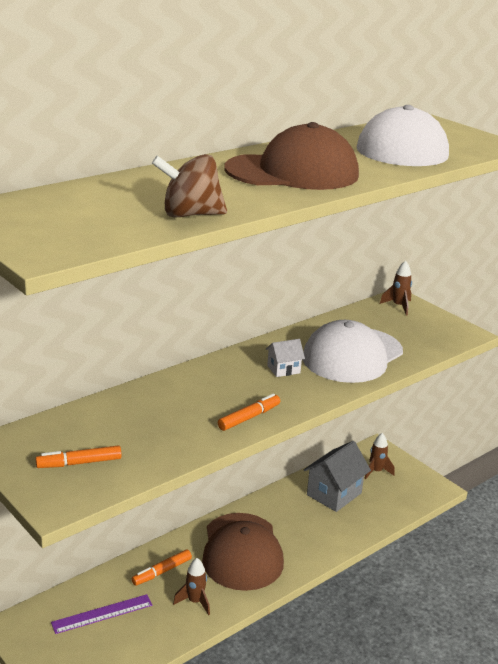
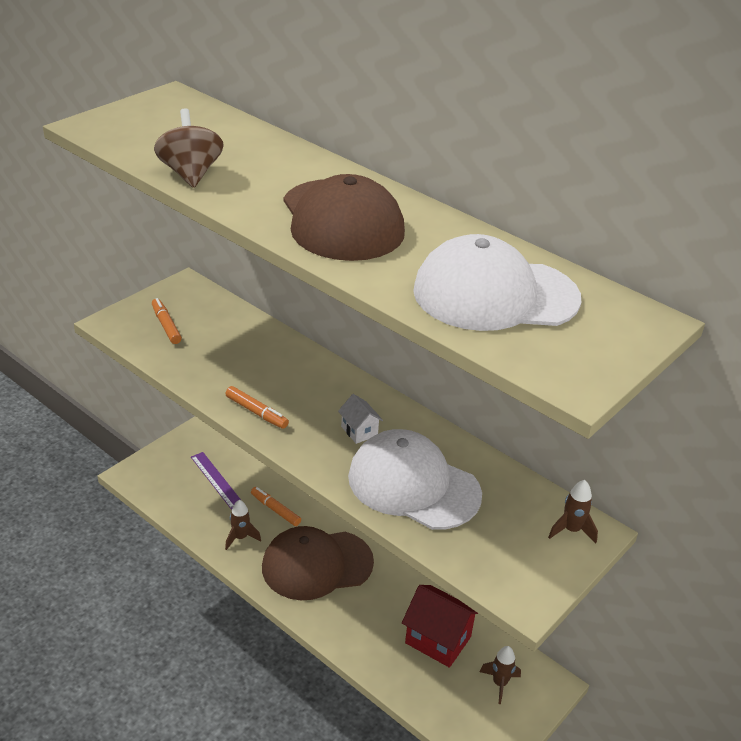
camera: 80 degrees right, 10 degrees up
grey house [304,441,371,512] -> red house [402,585,479,668]

